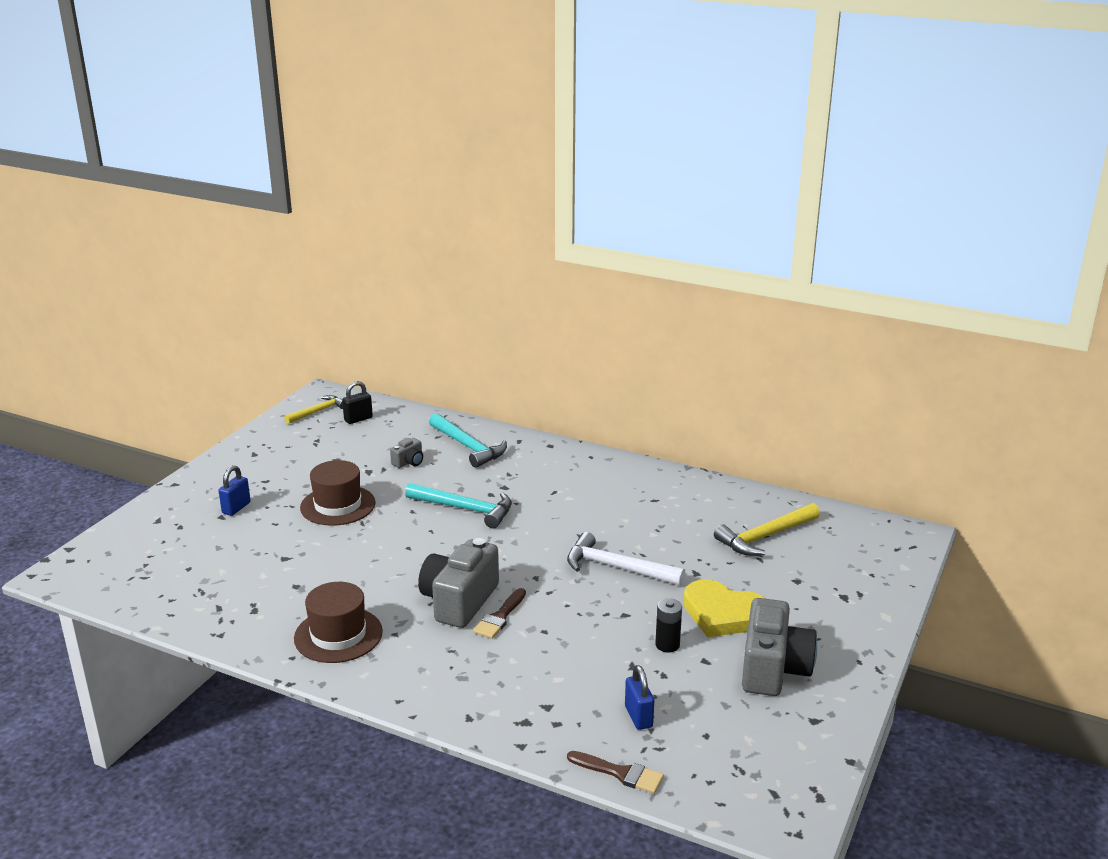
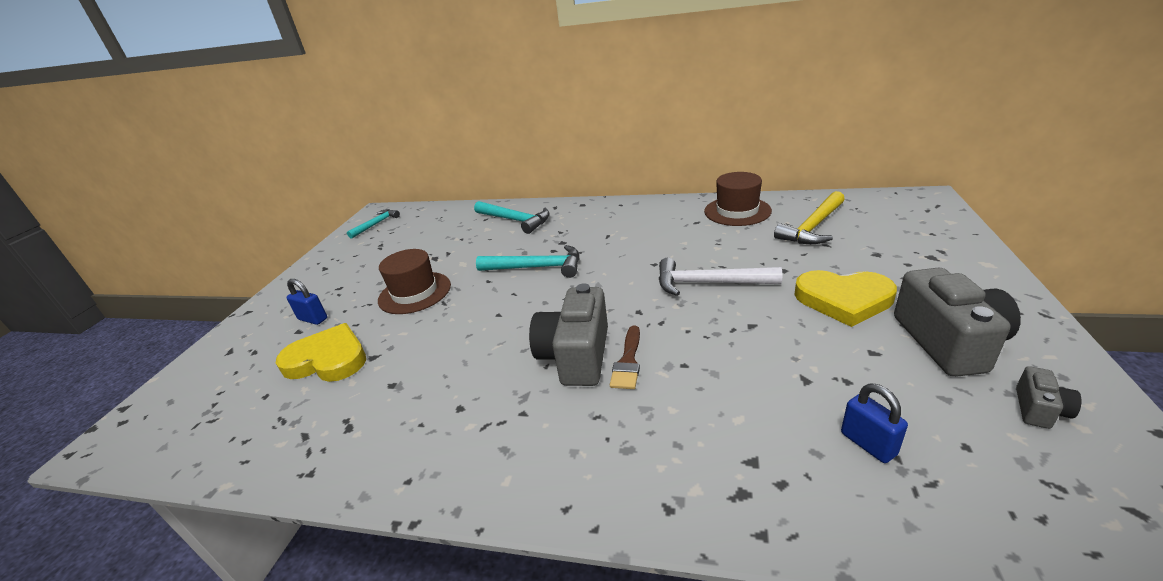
camera: 10 degrees left, 5 degrees up
blue padlock [219,465,251,516] -> blue padlock turned 75 degrees counterclockwise [286,279,327,325]
yellow hammer [284,395,343,424] -> turquoise hammer [347,209,400,239]
brown hat [294,582,383,663] -> brown hat moved to [704,172,772,226]
black padlock [342,381,373,424] -> none
grey camera [390,438,423,468] -> grey camera moved to [1016,366,1082,429]
brown brush [567,751,664,794] -> none
black battery [655,598,682,653] -> none
none -> yellow heart [276,323,366,382]

